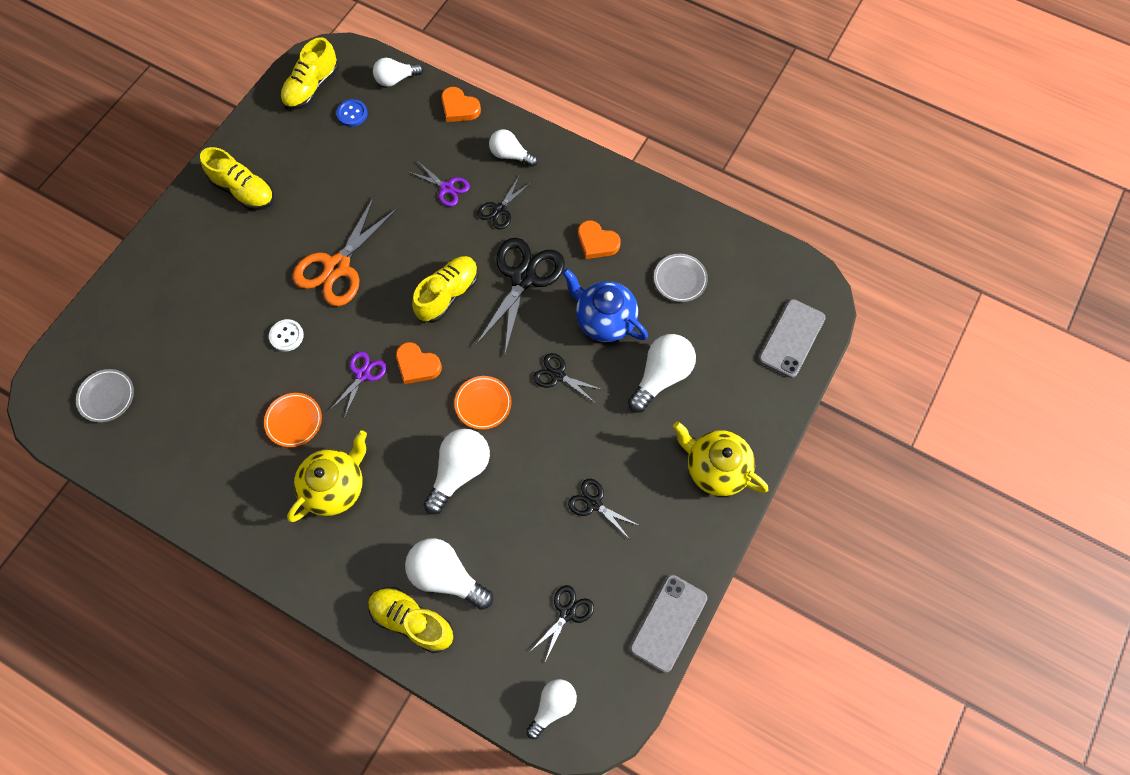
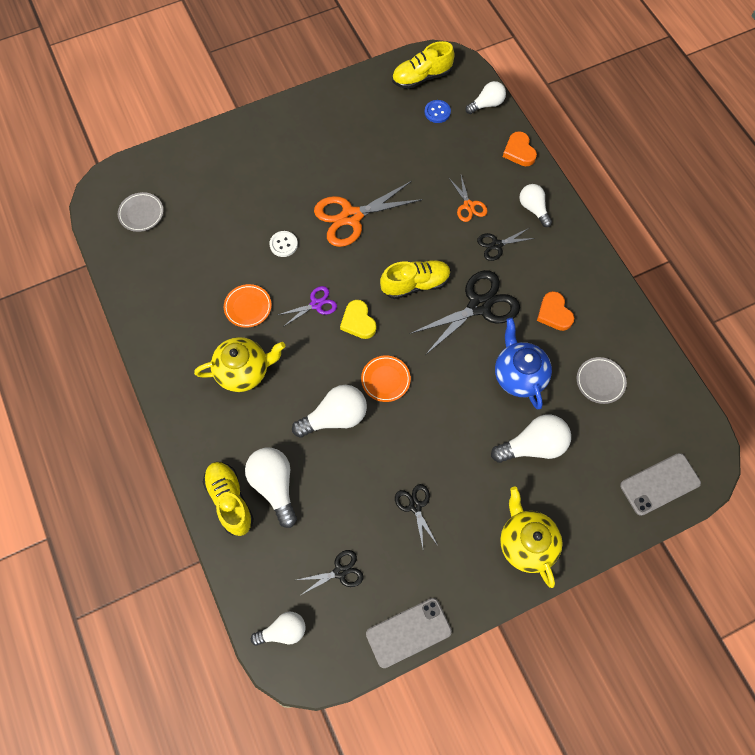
camera: 35 degrees right, 0 degrees up
yellow shoe [200,147,274,210] -> none
white light bulb [373,58,424,87] -> white light bulb turned 135 degrees clockwise [465,81,506,114]
orange heart [396,342,442,384] -> yellow heart [340,300,376,339]
purple scissors [409,162,470,207] -> orange scissors [448,175,487,222]
black scissors [533,353,603,402] -> none

